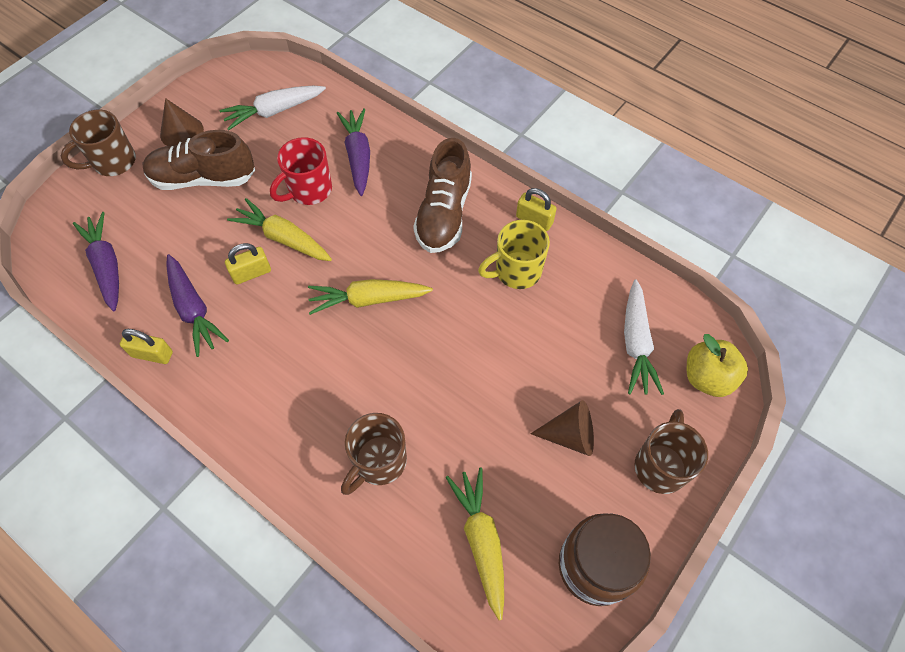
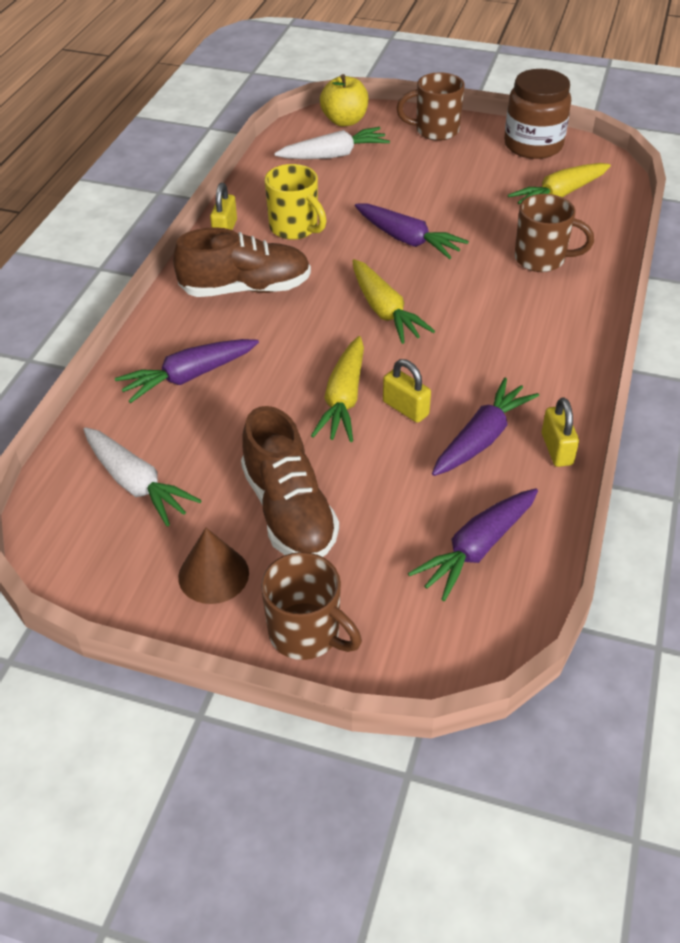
camera: 110 degrees left, 15 degrees down
red mug [270,137,332,205] -> none
brown cone [530,400,594,456] -> none
none -> purple carrot [355,203,469,259]

